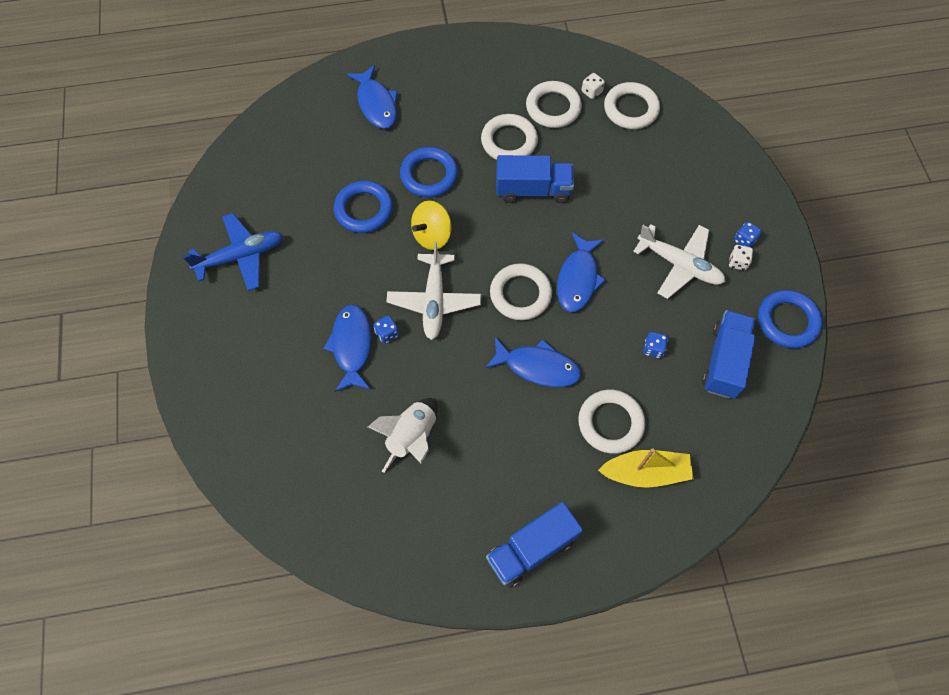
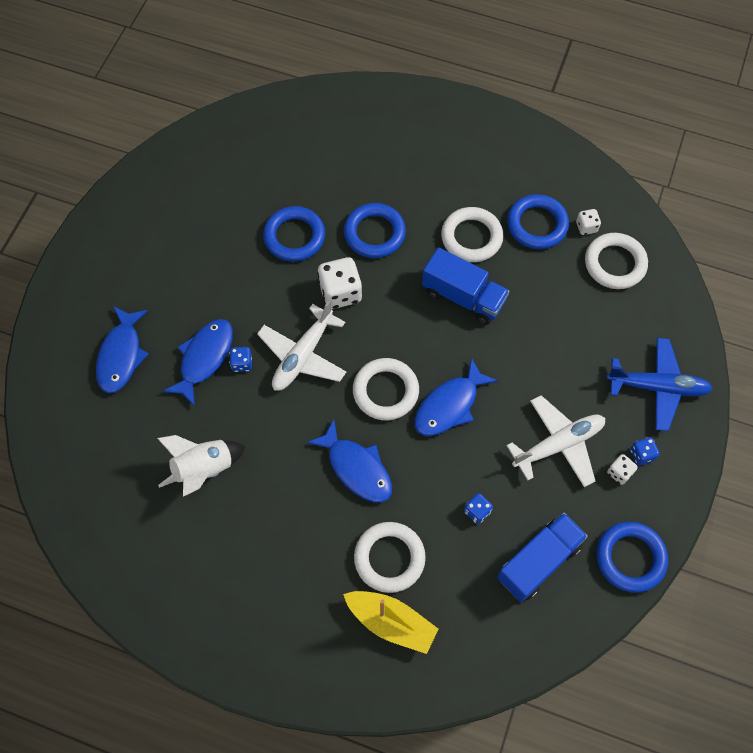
camera: 30 degrees right, 0 degrees up
blue plane [183,213,283,291] -> blue plane moved to [607,338,713,431]
blue fish [347,65,398,129] -> blue fish moved to [96,306,149,393]
yellow spinning top [411,201,452,250] -> white dice [317,257,362,309]
blue truck [486,502,583,588] -> none
white ring [526,81,582,128] -> blue ring [507,194,569,249]
white plane [633,224,725,299] -> white plane turned 90 degrees counterclockwise [506,395,605,487]

